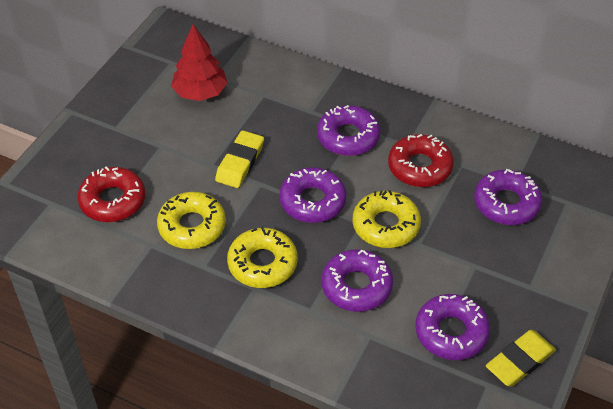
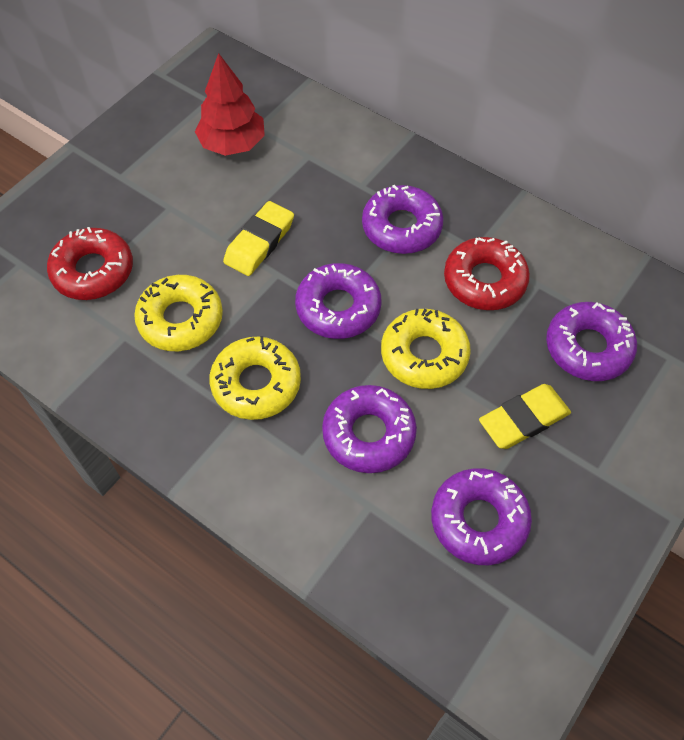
camera: 10 degrees right, 10 degrees up
yellow eraser [486,330,556,387] -> yellow eraser moved to [479,384,571,449]

